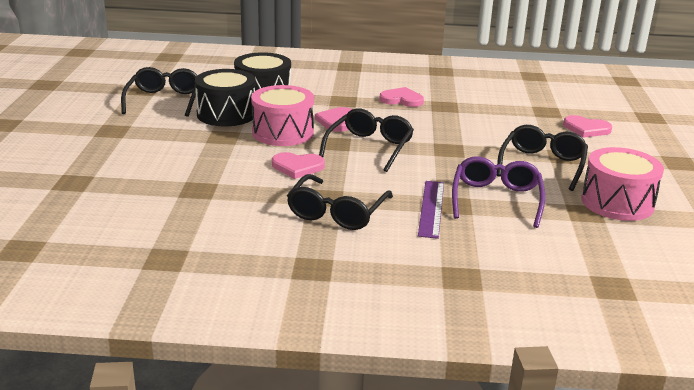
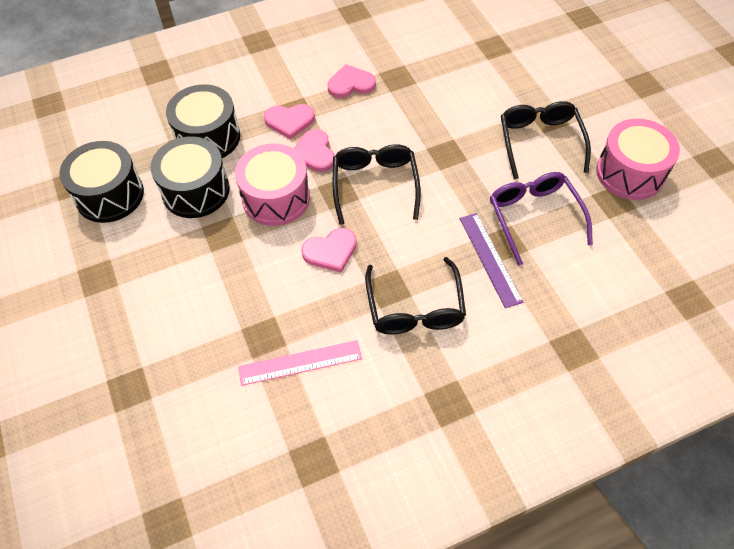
camera: 25 degrees left, 30 degrees up
black glasses [121,67,197,117] -> black drum [60,141,144,223]
pink heart [563,115,612,138] -> pink heart moved to [264,104,315,140]
none -> pink ruler [238,340,362,386]

